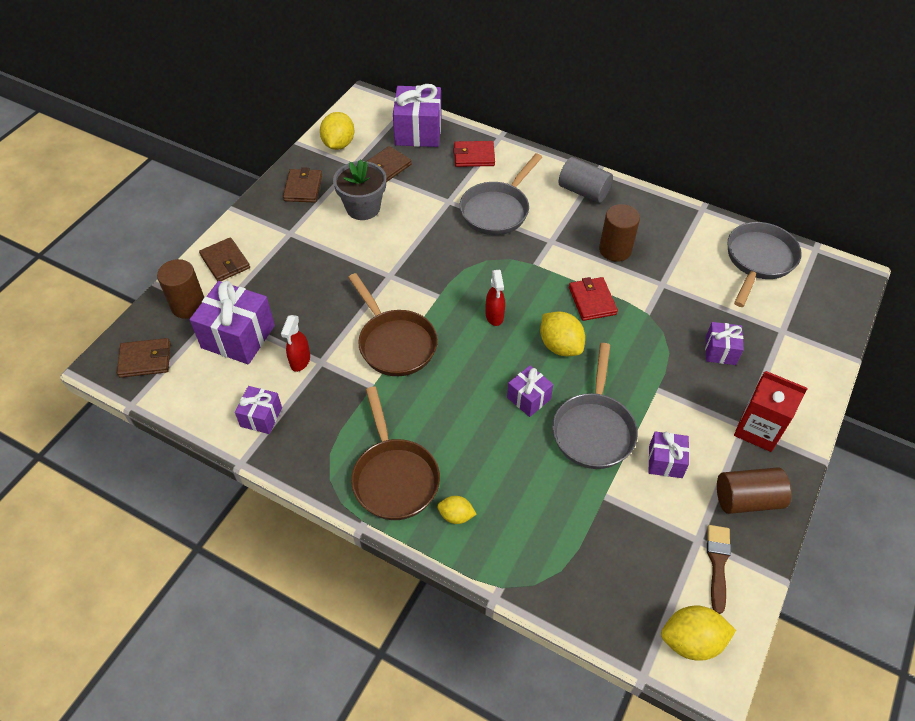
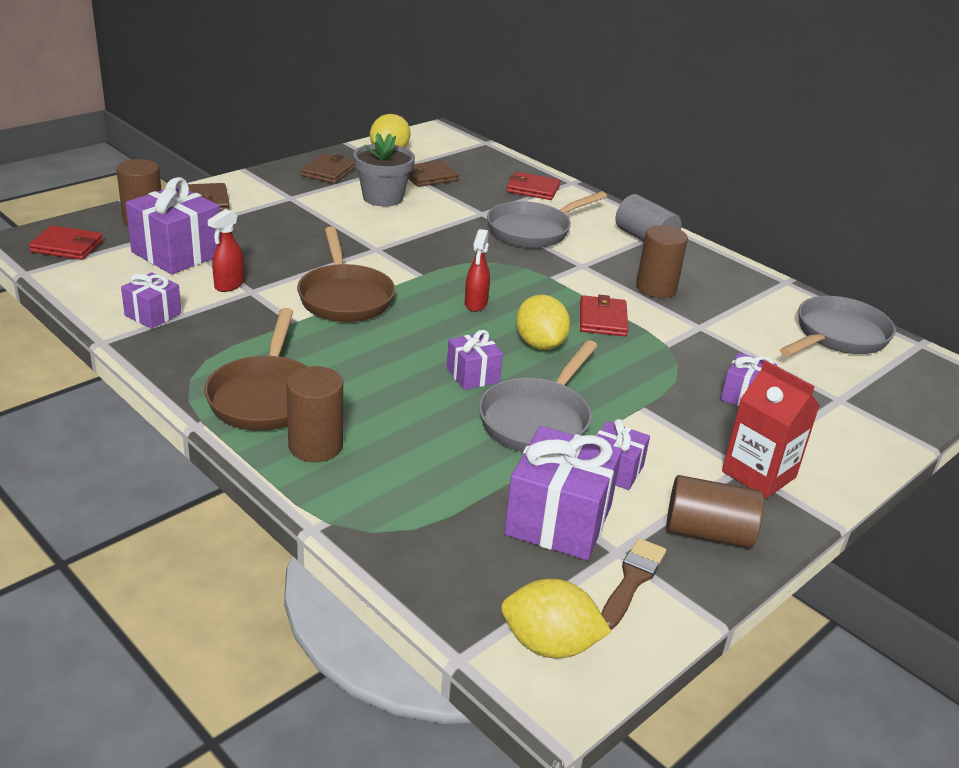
camera: 15 degrees right, 20 degrees down
brown wallet [117,338,170,378] -> red wallet [29,225,103,260]
purple gift [393,84,441,147] -> purple gift moved to [504,426,622,560]
yellow lemon [437,496,476,524] -> brown cylinder [286,366,343,462]

